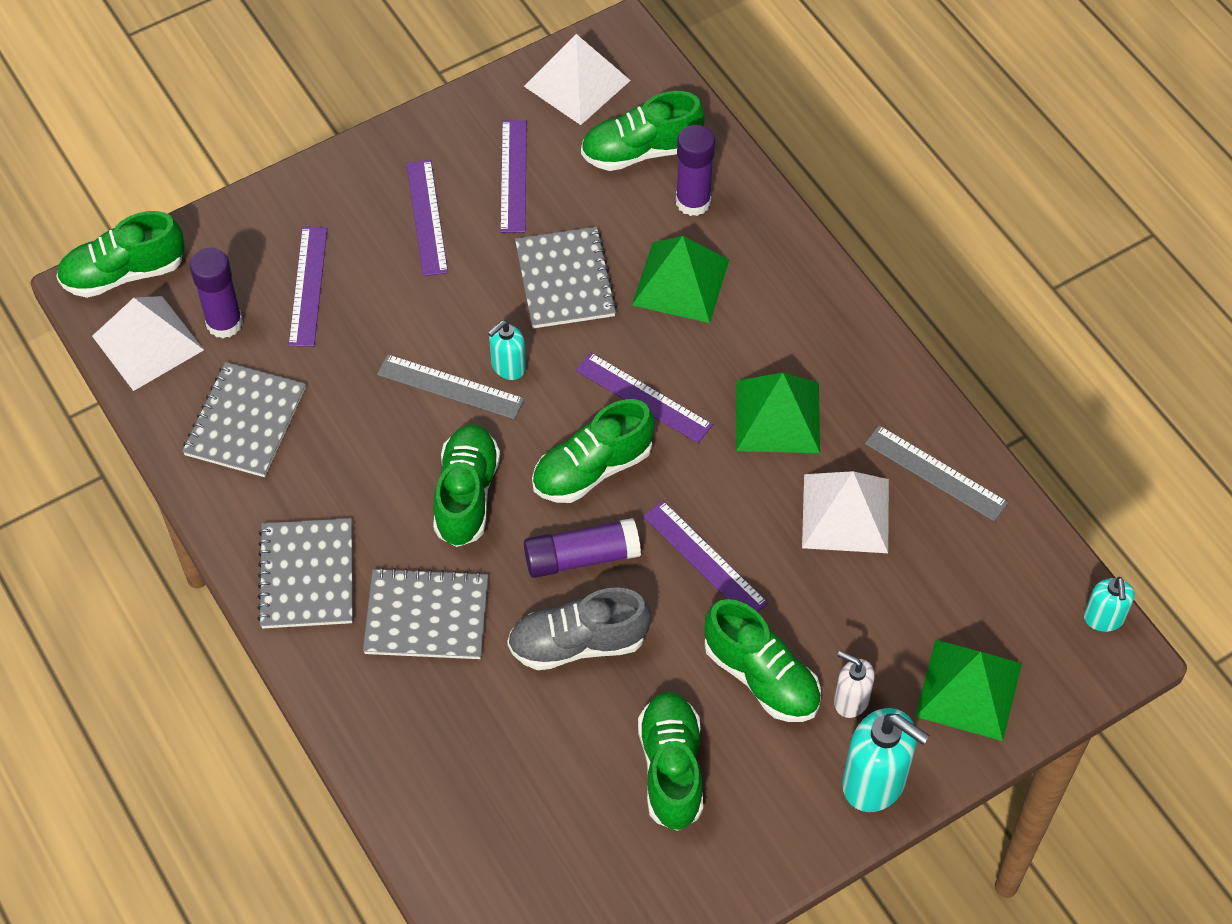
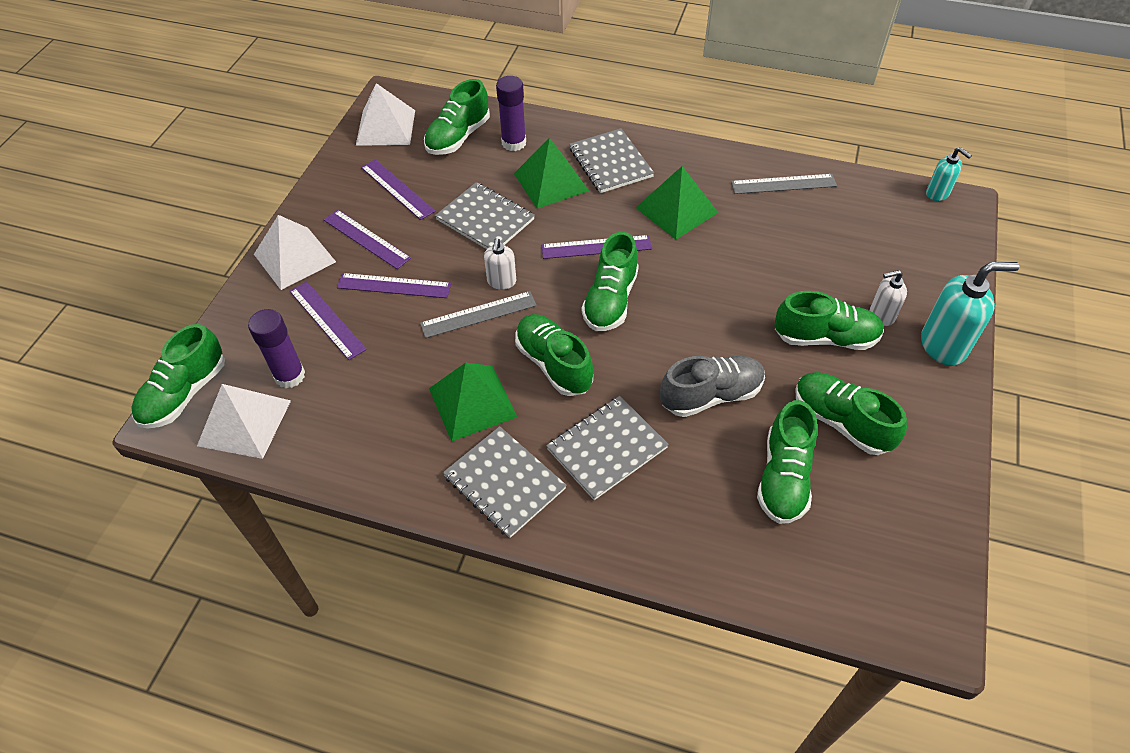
camera: 40 degrees left, 5 degrees down
grey notebook [182,362,306,477] -> grey notebook moved to [569,128,654,193]
turquoise soap dispenser [488,320,526,380] -> white soap dispenser [484,238,516,290]
grey shoe [507,587,651,670] -> grey shoe turned 150 degrees counterclockwise [660,356,765,417]
purple glue stick [524,518,641,578] -> none
purple ruler [643,501,768,612] -> purple ruler moved to [337,273,451,298]
white pyramid [802,471,889,553] -> white pyramid moved to [254,215,336,290]
green pyramid [915,640,1022,741] -> green pyramid moved to [429,363,517,442]
none -> green shoe [757,400,817,524]

